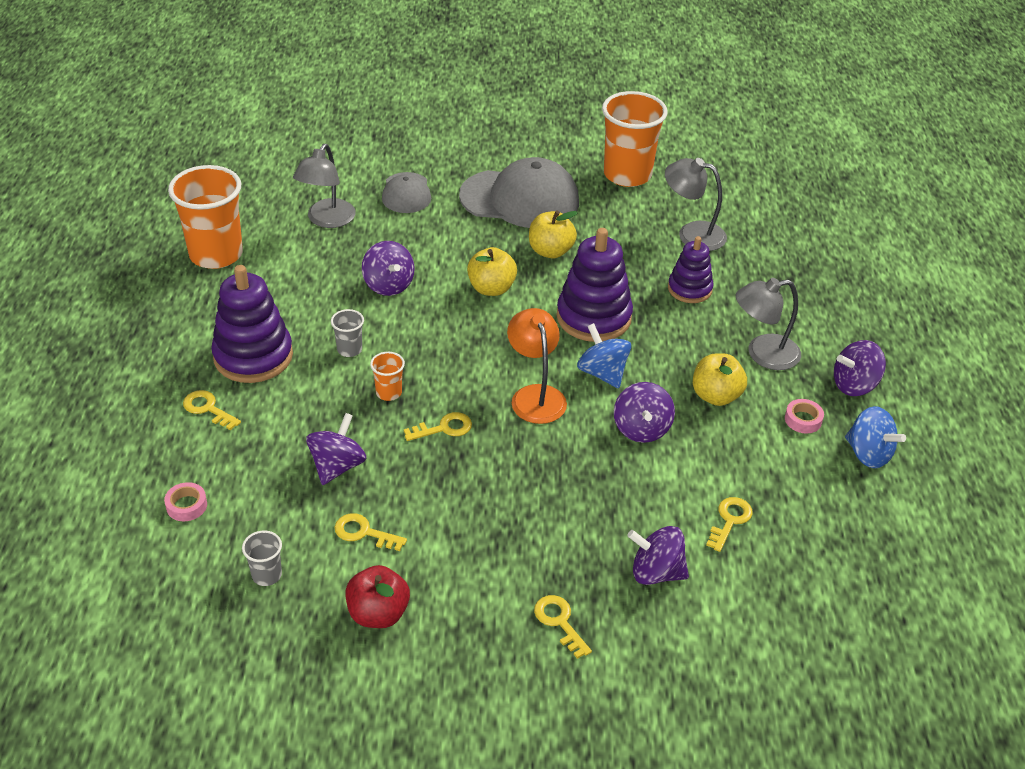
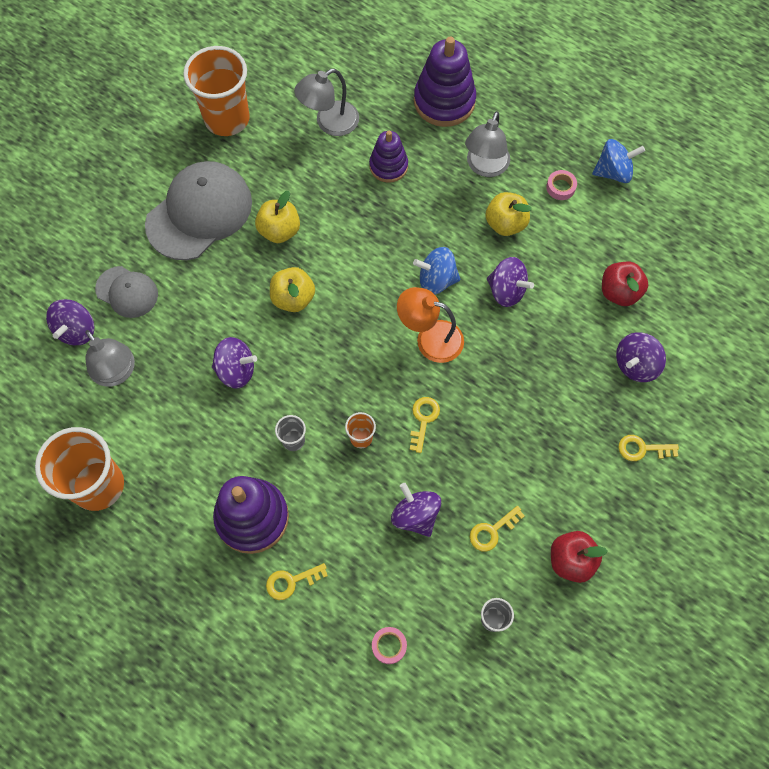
camera: 55 degrees left, 25 degrees up
purple stacking toy [557,228,633,342] -> purple stacking toy moved to [414,37,476,127]
yellow key [706,497,753,552] -> red apple [602,262,648,306]
purple spinning top [834,340,886,396] -> purple spinning top moved to [46,299,95,345]

